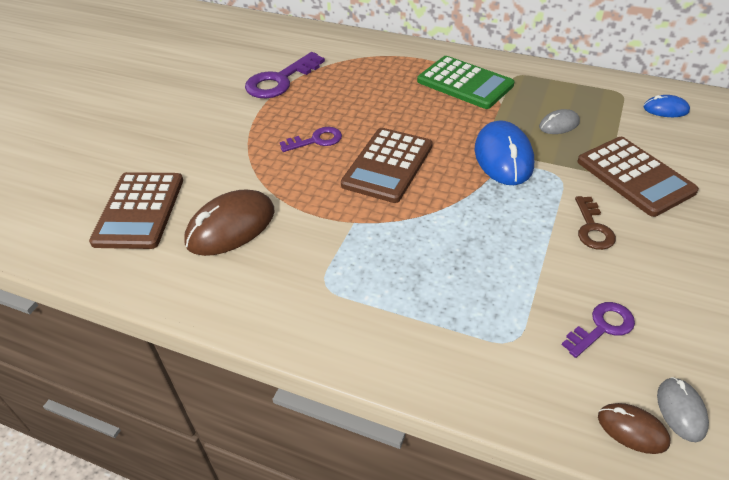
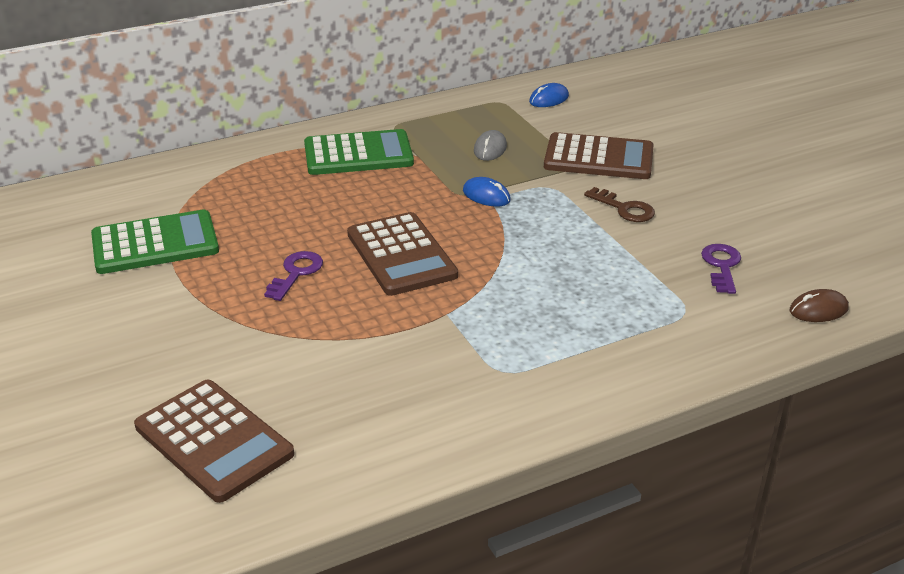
camera: 50 degrees left, 10 degrees down
brown mouse [184,190,275,256] -> none
purple key [245,52,325,98] -> green calculator [91,210,219,274]
blue mouse [475,121,534,185] -> blue mouse [463,177,511,206], size x0.52
grey mouse [657,377,709,442] -> none

